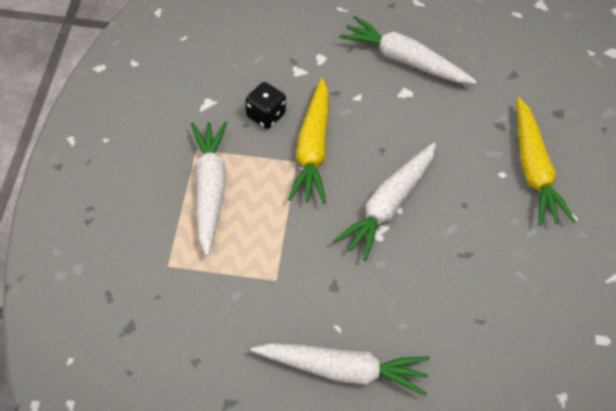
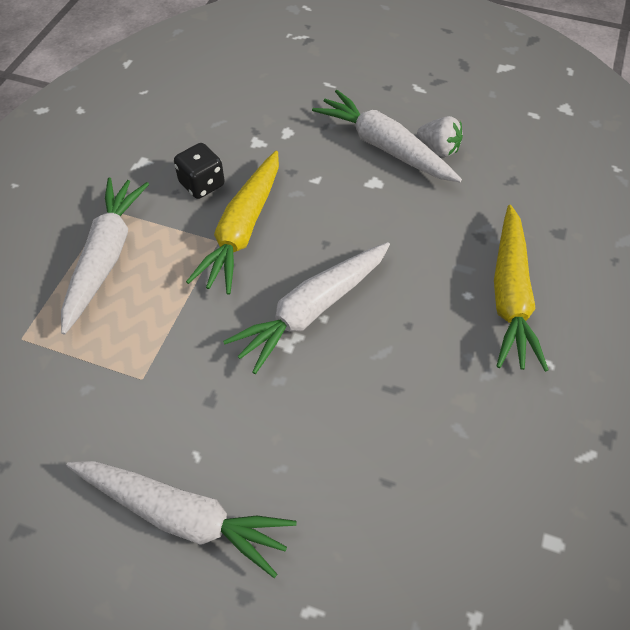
camera: 15 degrees right, 0 degrees up
none -> white strawberry [417,116,463,157]

